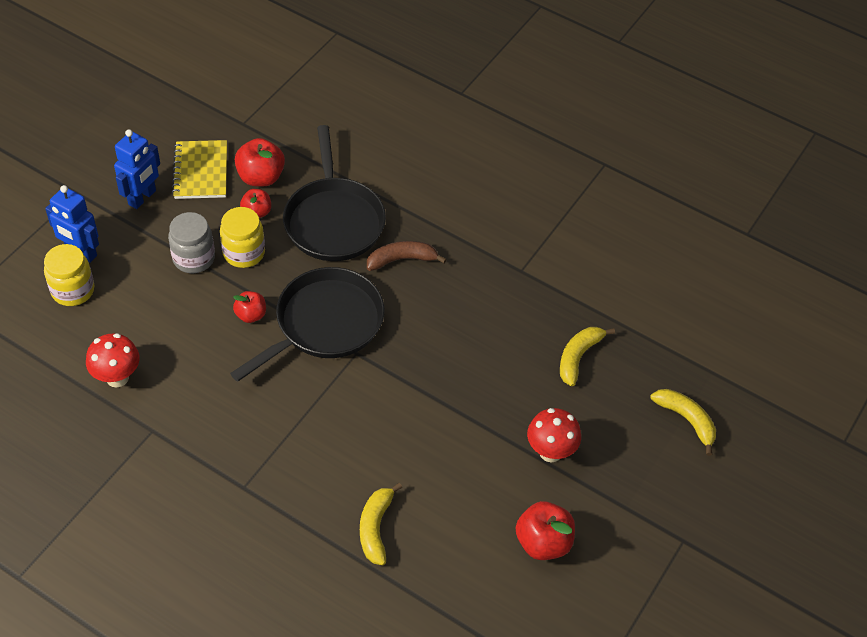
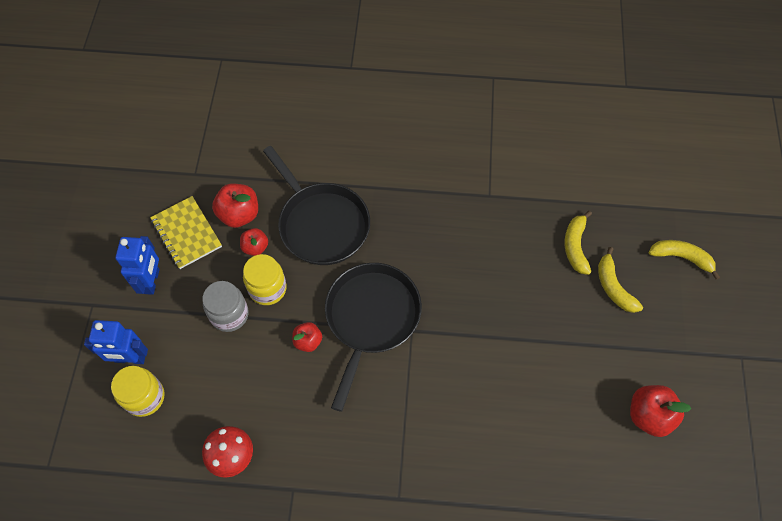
camera: 25 degrees left, 10 degrees up
yellow banana [360,483,402,565] -> yellow banana moved to [598,247,643,313]
brown banana [367,241,447,271] -> none
red mushroom [527,408,581,462] -> none

